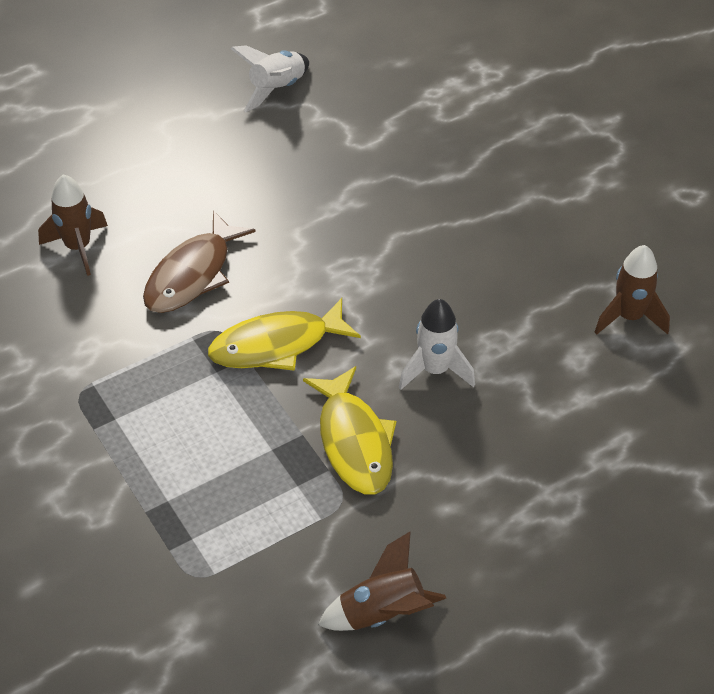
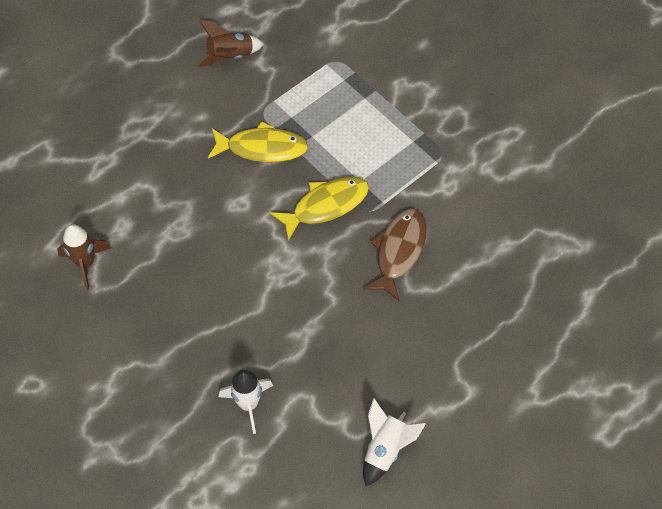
camera: 170 degrees right, 10 degrees up
brown rocket [38,174,108,276] -> none
yellow fish [303,366,396,495] -> yellow fish turned 120 degrees clockwise [208,121,308,162]
white rocket [399,299,475,390] -> white rocket moved to [219,369,273,434]

